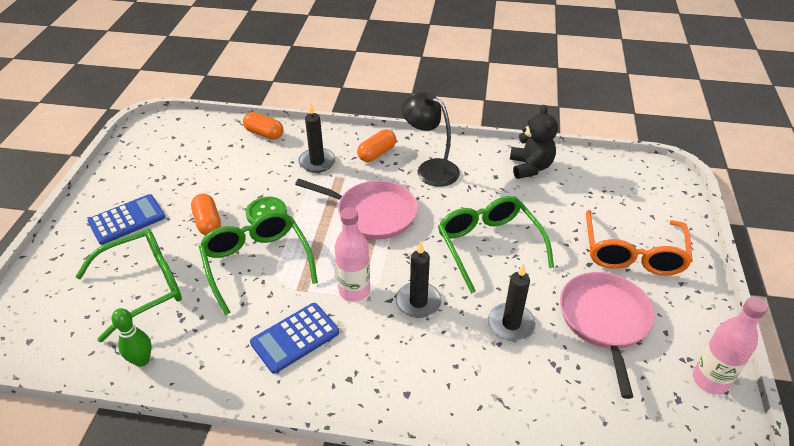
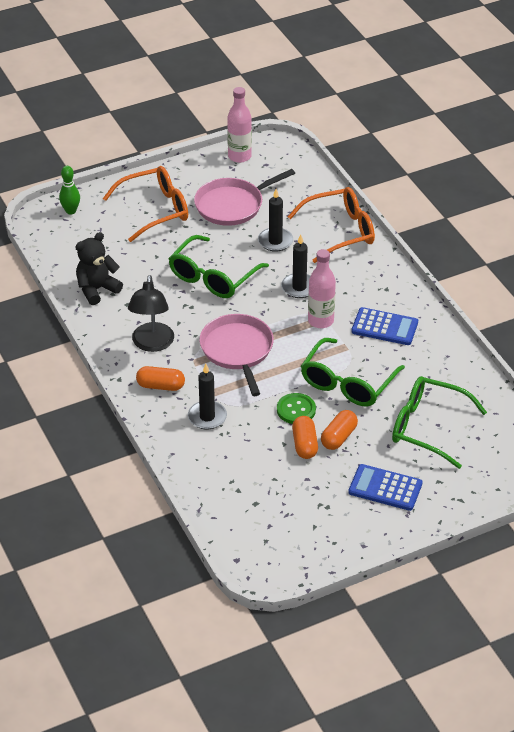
camera: 125 degrees left, 0 degrees up
green bowling pin [112,308,152,367] -> green bowling pin moved to [59,166,80,214]
orange capsule [243,112,284,140] -> orange capsule moved to [292,416,318,459]
none -> orange glasses [288,187,375,263]

